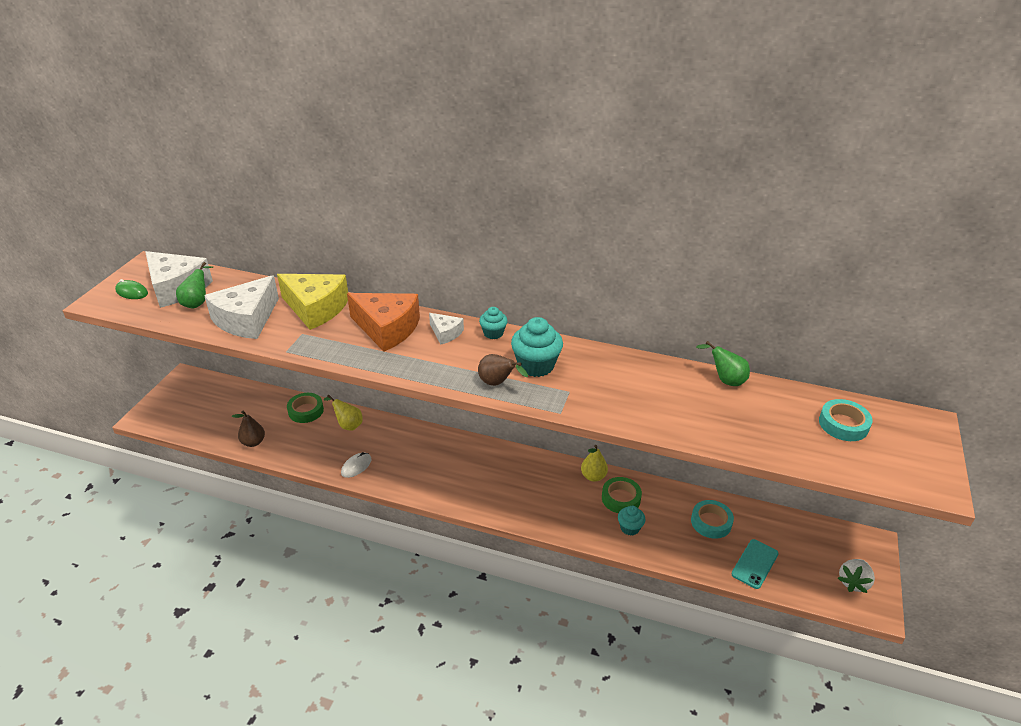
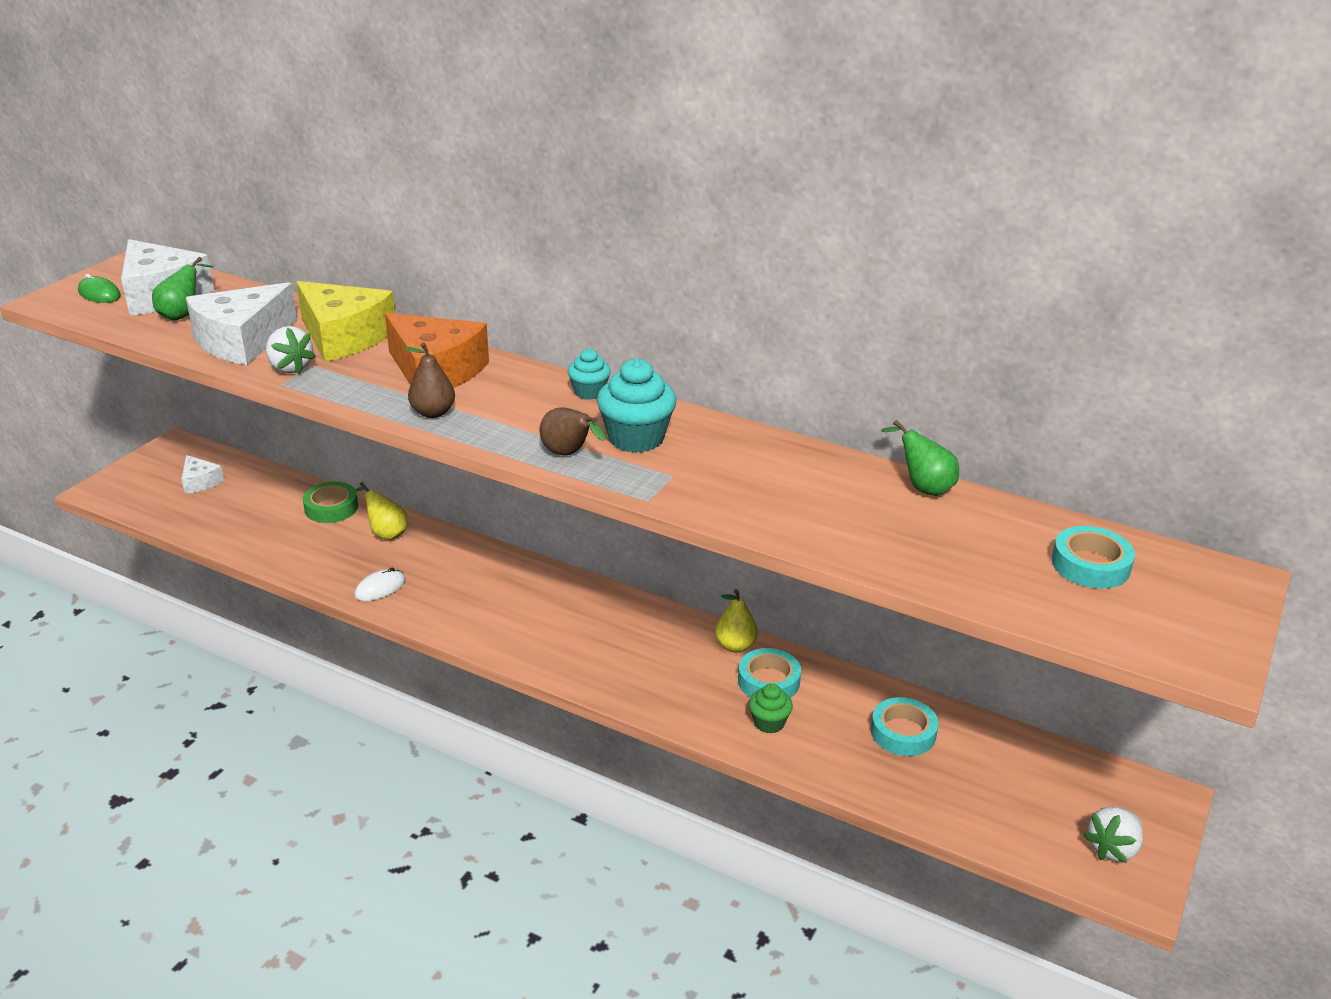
camera: 10 degrees right, 5 degrees down
brown pear [232,411,265,447] -> brown pear moved to [403,342,455,418]
white cheese [429,313,464,345] -> white cheese moved to [182,455,224,494]
green tape [602,477,642,513] -> turquoise tape [738,648,801,698]
turquoise cupcake [618,506,646,536] -> green cupcake [749,684,793,733]
turquoise phone [732,539,779,589] -> none
none -> white strawberry [266,326,316,374]

